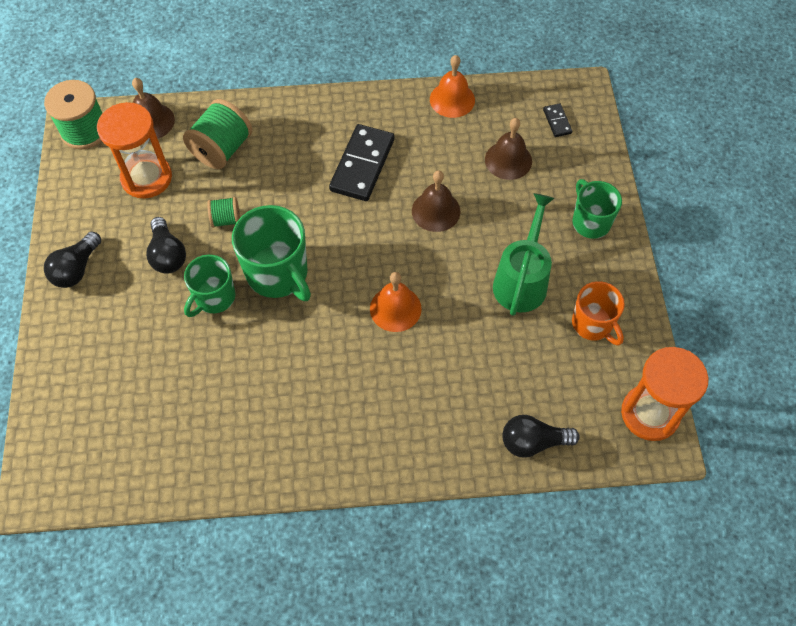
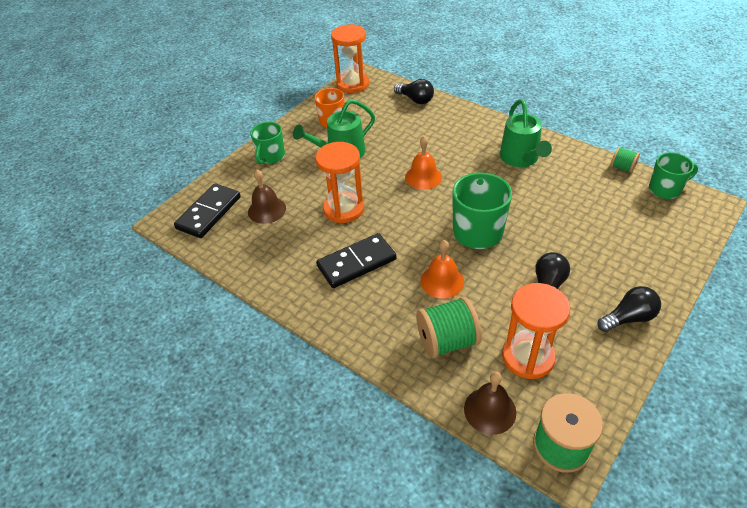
camera: 135 degrees left, 15 degrees down
green mug [184,255,235,317] -> green mug moved to [649,152,698,199]
green spool [207,197,240,228] -> green spool moved to [611,146,640,173]
brown bell [412,170,460,232] -> orange hourglass [315,142,364,223]
orange bell [430,55,475,118] -> orange bell moved to [421,240,464,299]
black domino [543,104,572,137] -> black domino [174,183,241,238], size x2.16
none -> green watering can [500,99,552,167]

